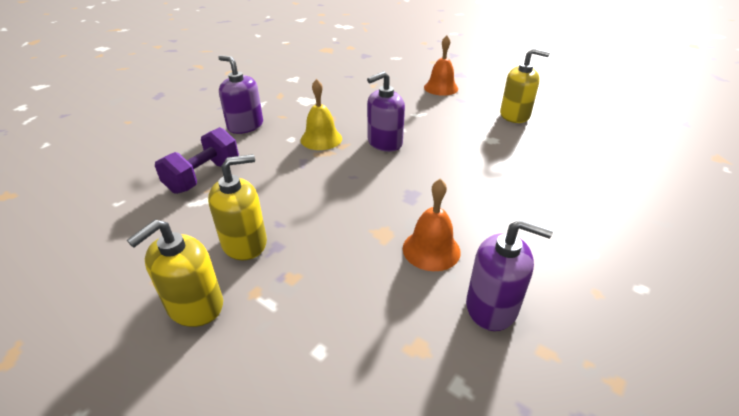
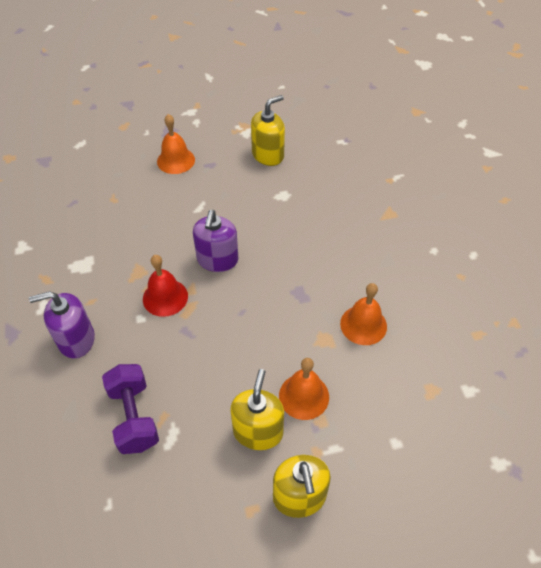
camera: 50 degrees left, 15 degrees up
yellow bell [301,79,342,150] -> red bell [143,255,188,317]
purple soap dispenser [466,219,553,331] -> none
none -> orange bell [279,358,329,420]

